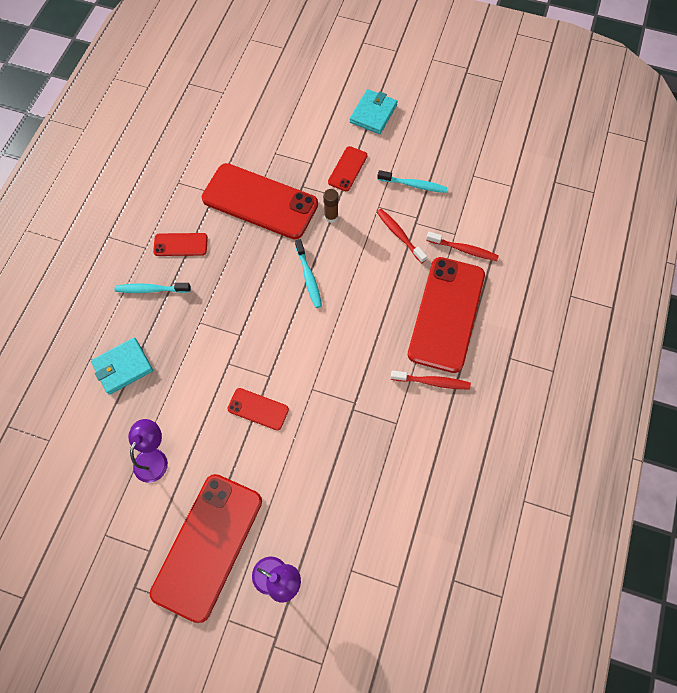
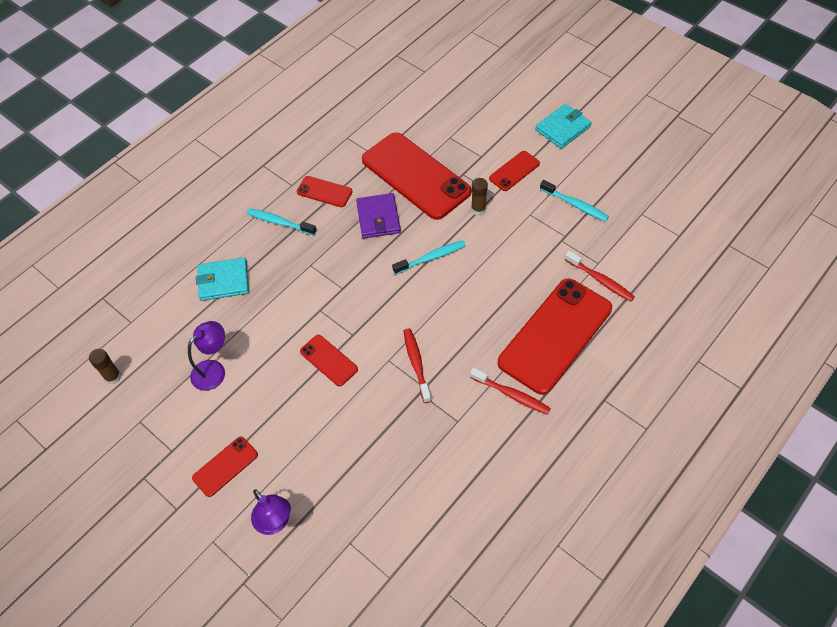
camera: 25 degrees right, 10 degrees down
red phone [150,474,262,623] -> red phone [192,437,258,497], size x0.46
turquoise toothbrush [295,239,322,308] -> turquoise toothbrush turned 120 degrees counterclockwise [392,241,466,274]
red toothbrush [377,209,427,263] -> red toothbrush moved to [404,328,432,403]
none -> brown glue stick [89,349,121,385]
none -> purple wallet [356,193,401,239]

